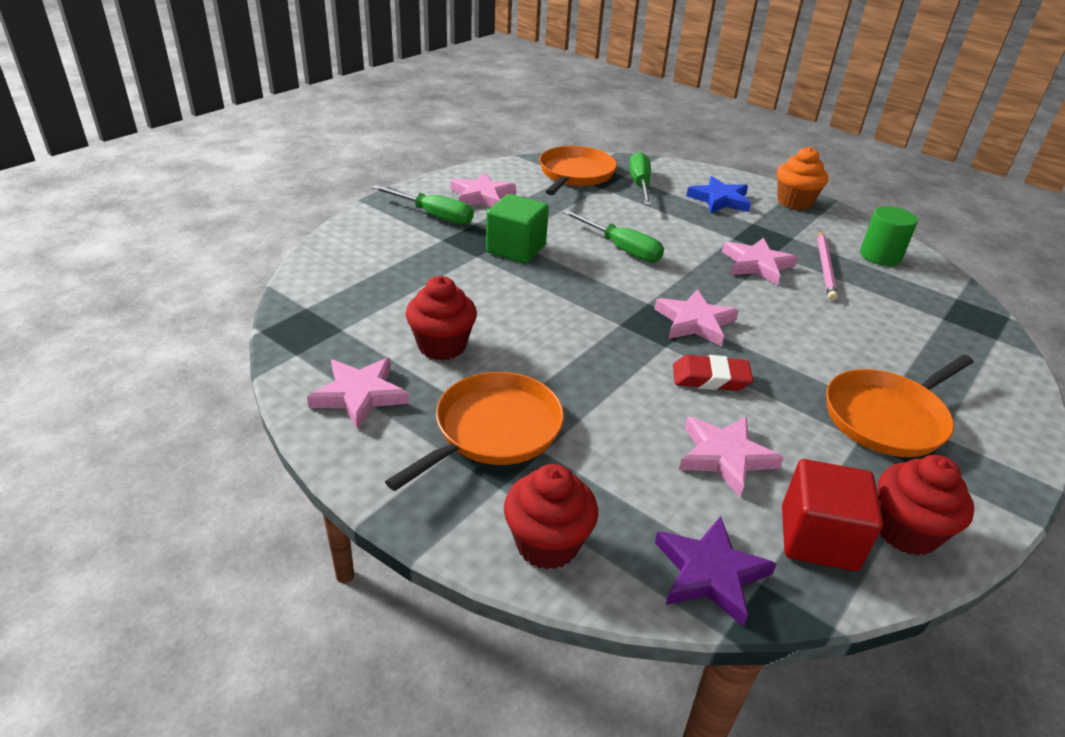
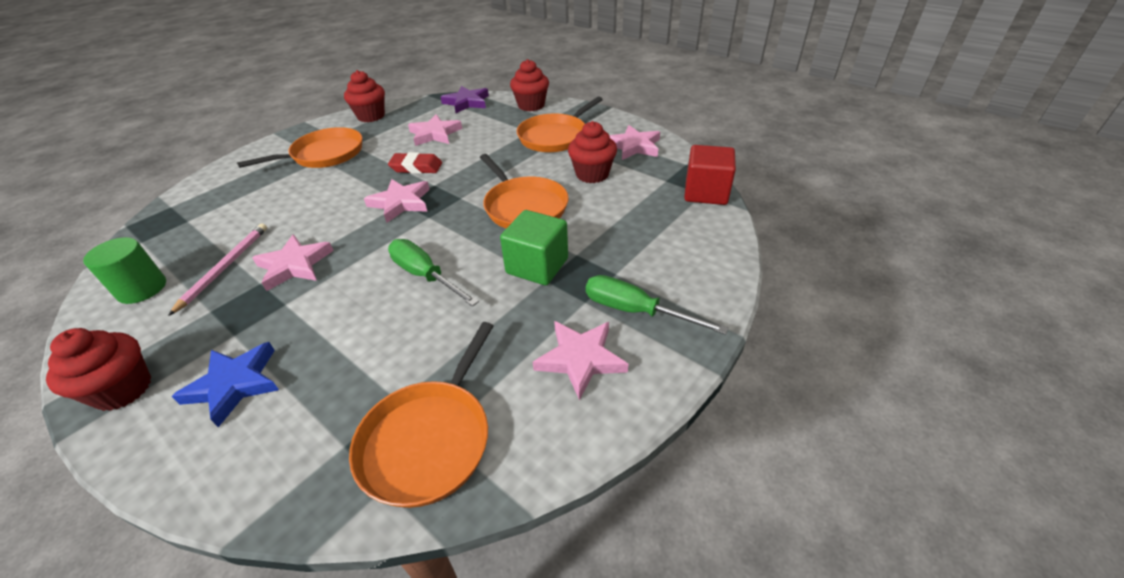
camera: 175 degrees left, 5 degrees up
green screwdriver [629,152,652,205] -> none
orange cupcake [777,147,828,210] -> red cupcake [46,328,151,411]
red cube [782,459,883,571] -> red cube moved to [684,145,736,205]
none -> orange pan [480,154,569,229]

